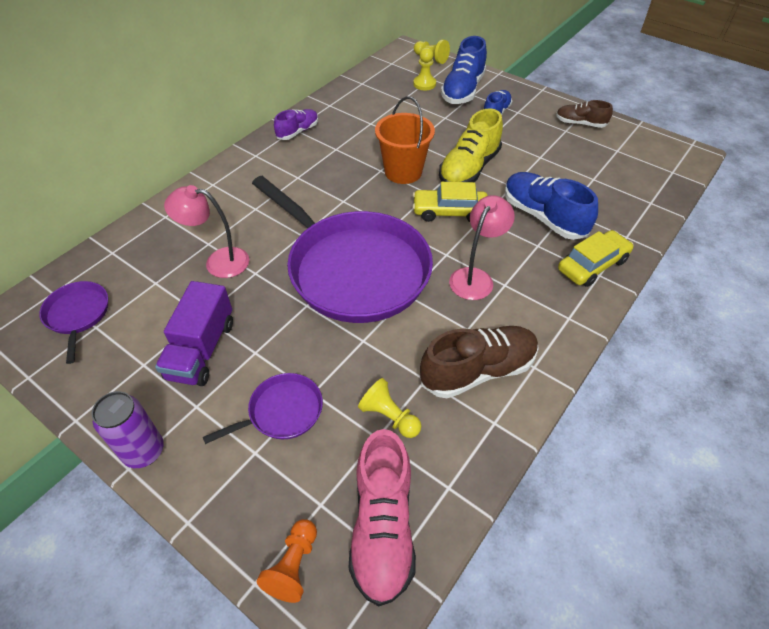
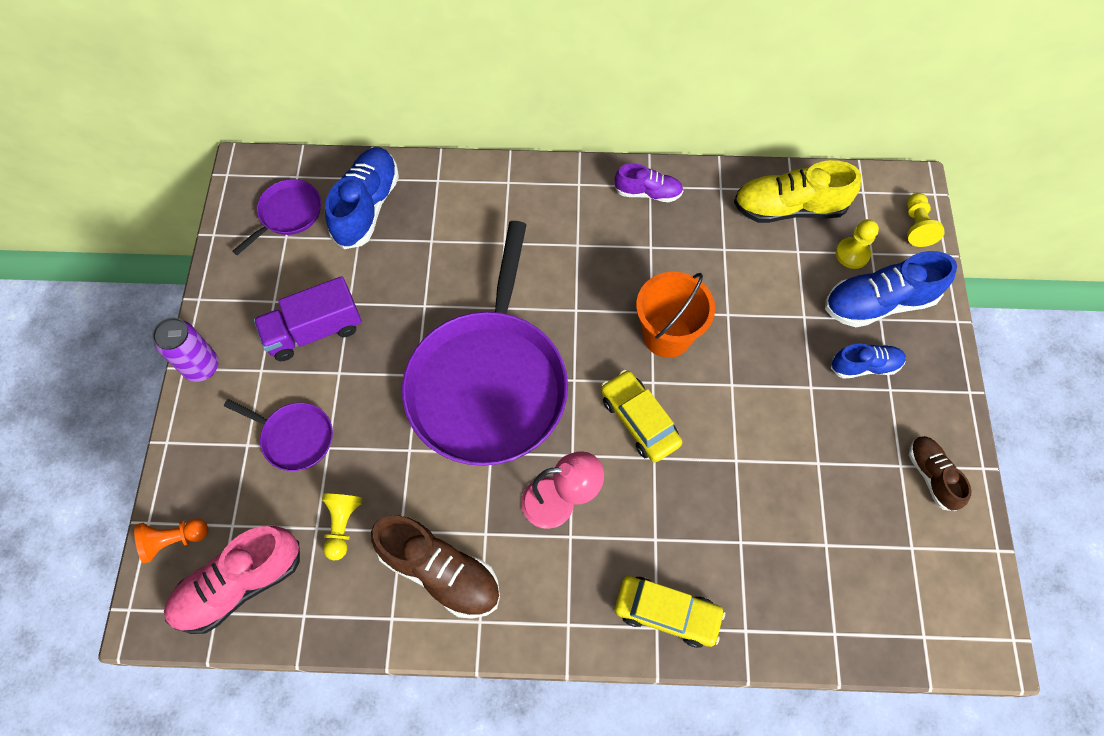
camera: 55 degrees right, 15 degrees up
pink lamp [164,185,249,278] -> none
yellow shoe [439,108,503,182] -> yellow shoe moved to [734,160,861,223]
blue shoe [505,172,598,240] -> blue shoe moved to [325,148,399,249]

